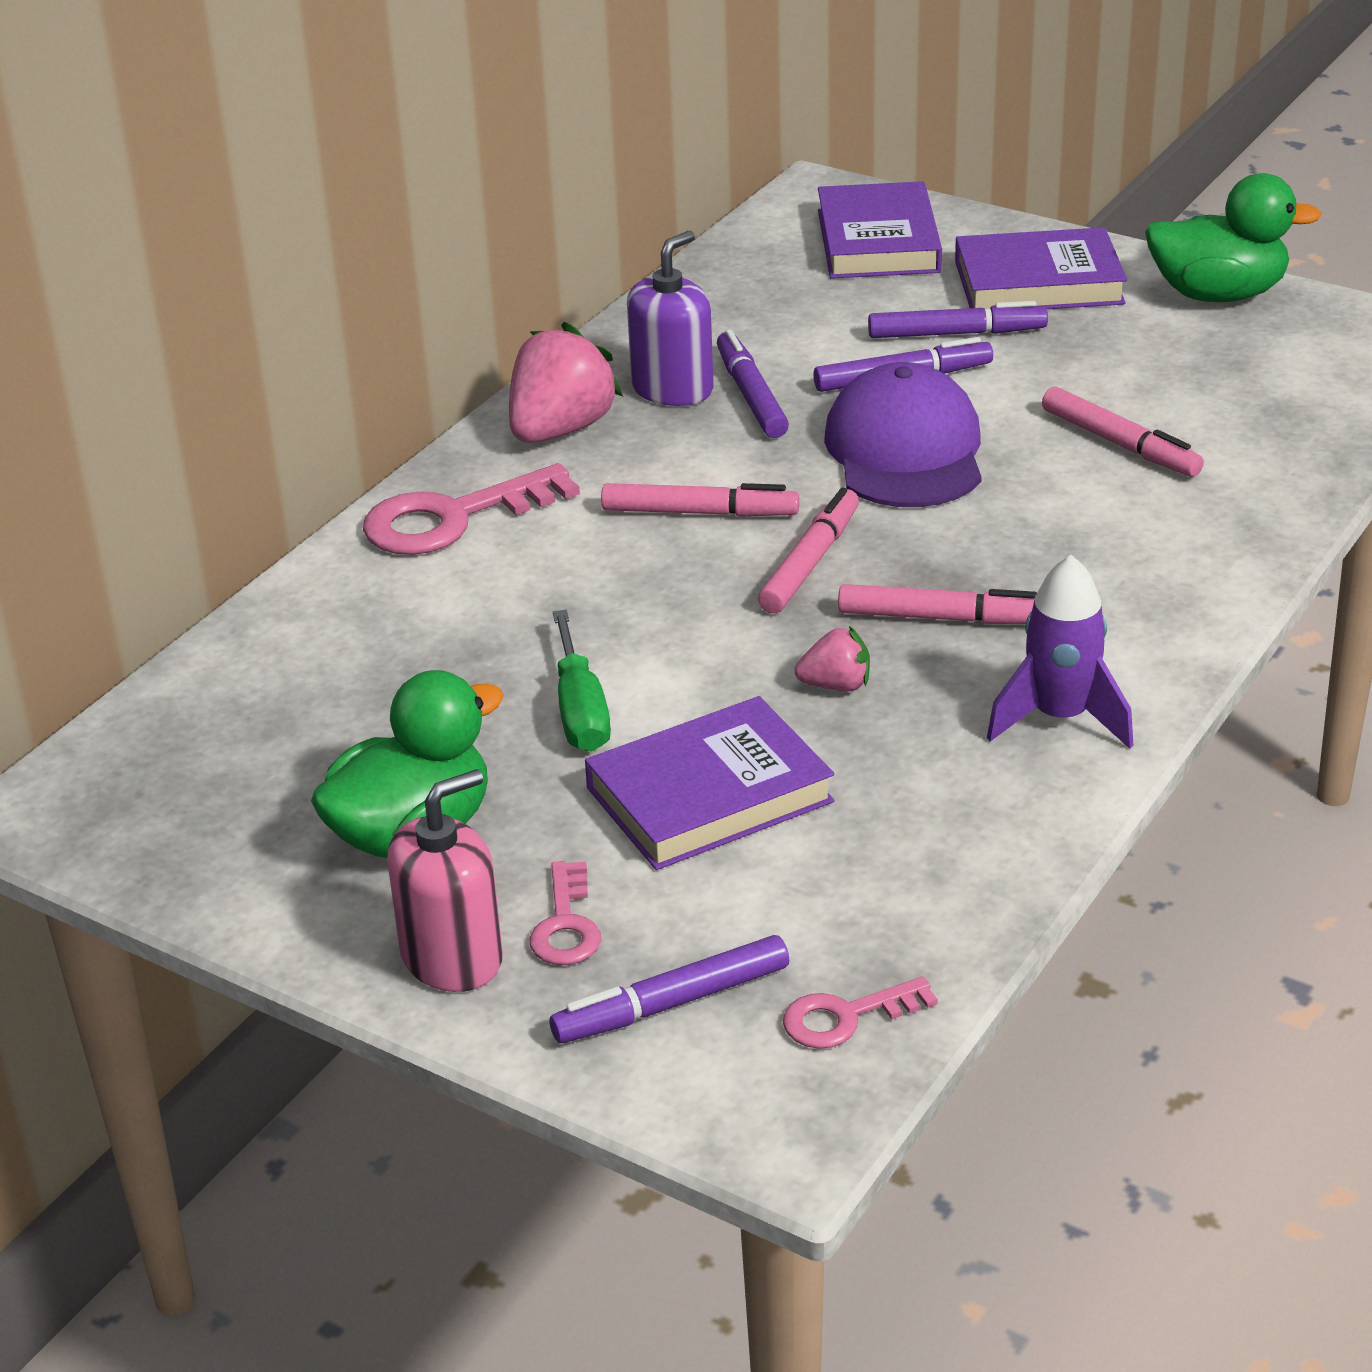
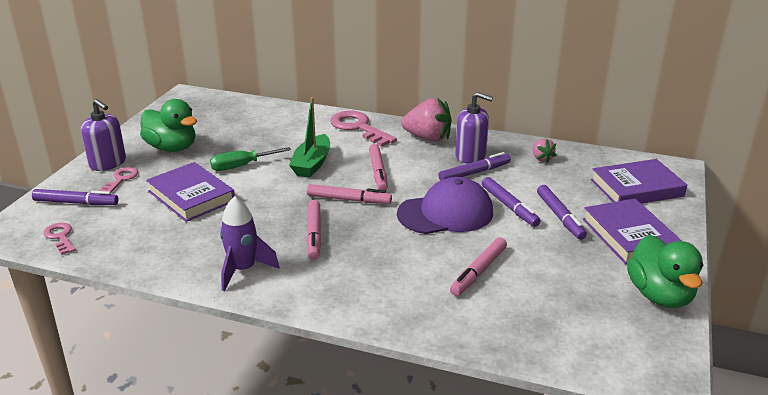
camera: 75 degrees right, 5 degrees down
pink soap dispenser [387,769,503,992] -> purple soap dispenser [81,99,126,171]
pink key [529,861,601,965] -> pink key turned 120 degrees clockwise [99,167,138,194]
purple marker [550,935,789,1043] -> purple marker turned 135 degrees clockwise [32,189,119,205]
pink strawberry [795,626,870,691] -> pink strawberry moved to [533,139,556,163]
none -> green boat [289,97,330,178]

